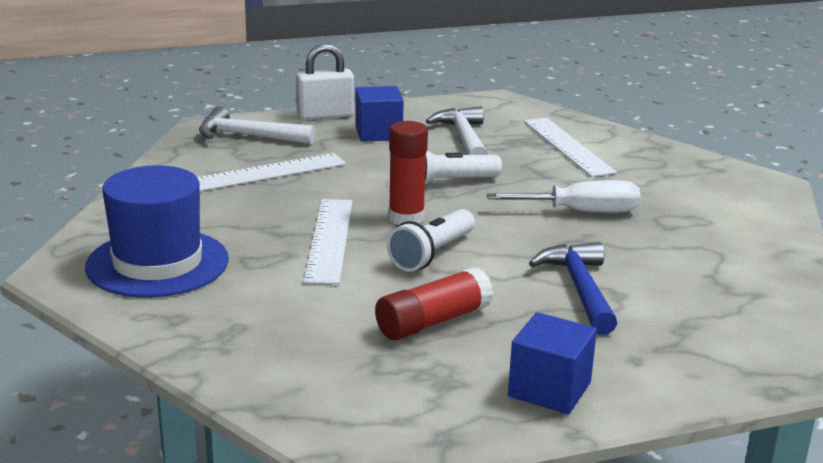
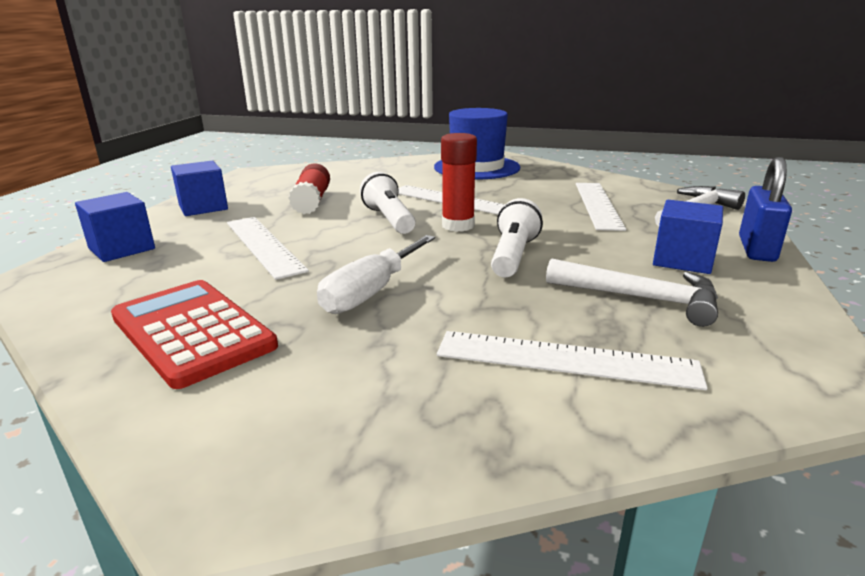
camera: 125 degrees right, 0 degrees up
white padlock [296,43,354,120] -> blue padlock [739,157,792,262]
blue hammer [529,242,617,335] -> white ruler [227,217,309,280]
none -> blue cube [75,192,155,262]
none -> red calculator [111,280,278,389]

